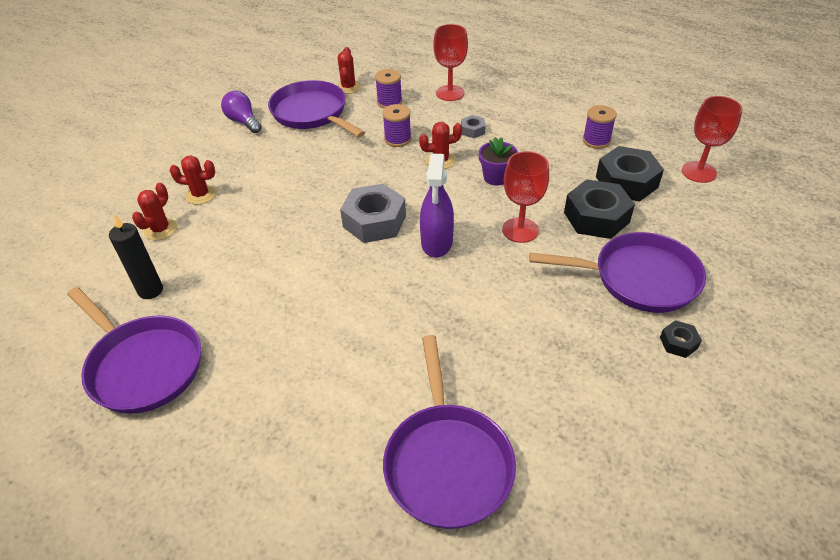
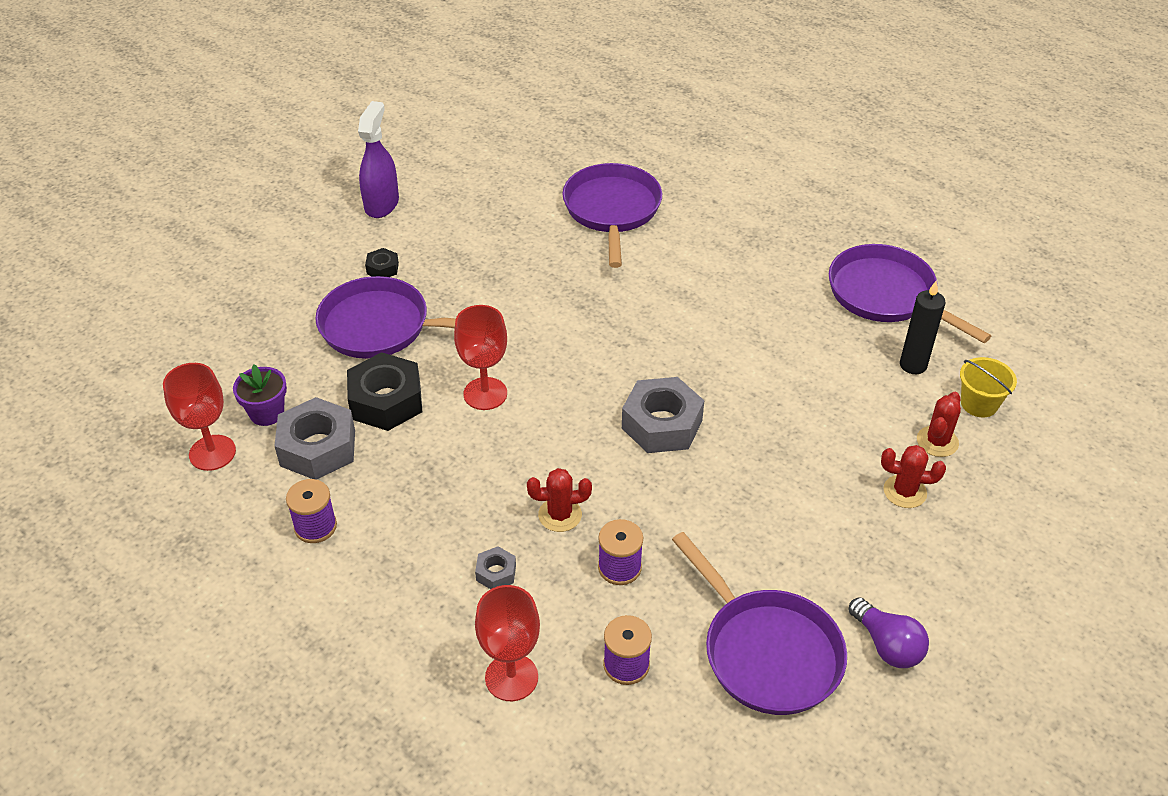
camera: 175 degrees left, 0 degrees up
red cactus [337,47,361,94] -> none
purple spray bottle [420,154,454,258] -> purple spray bottle moved to [358,101,399,218]
purple flower pot [479,137,518,186] -> purple flower pot moved to [233,365,287,426]
black nut [596,146,664,202] -> grey nut [275,397,355,480]
none -> yellow bucket [960,357,1017,417]

